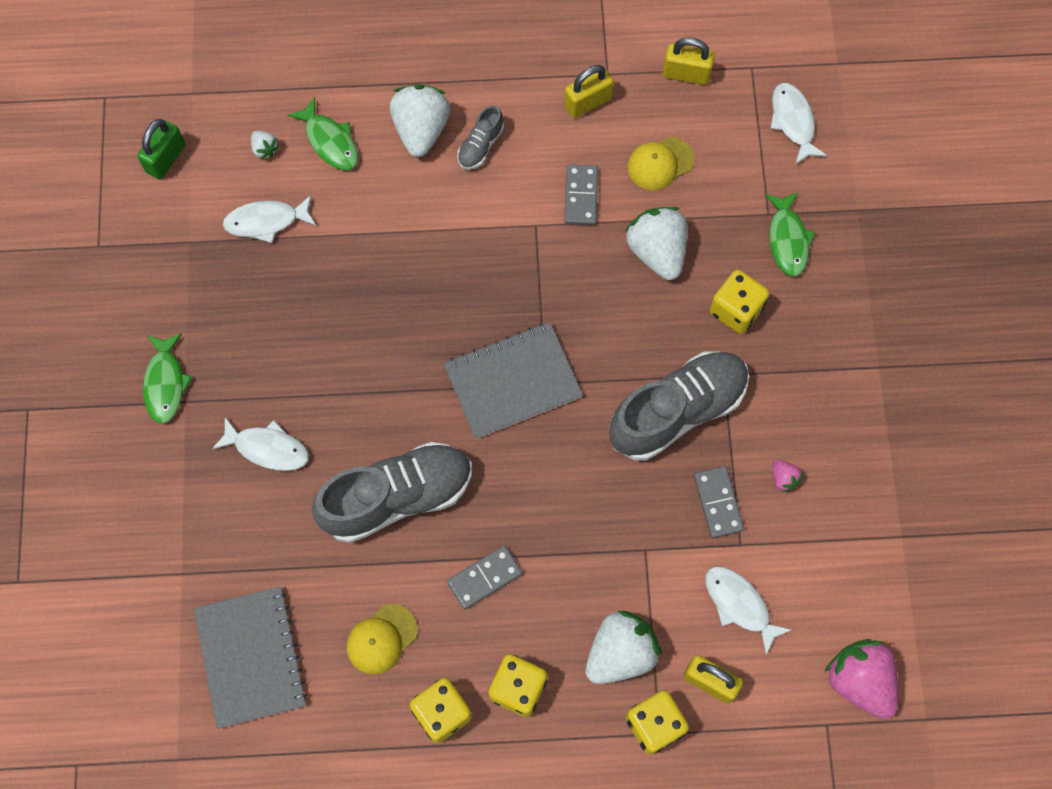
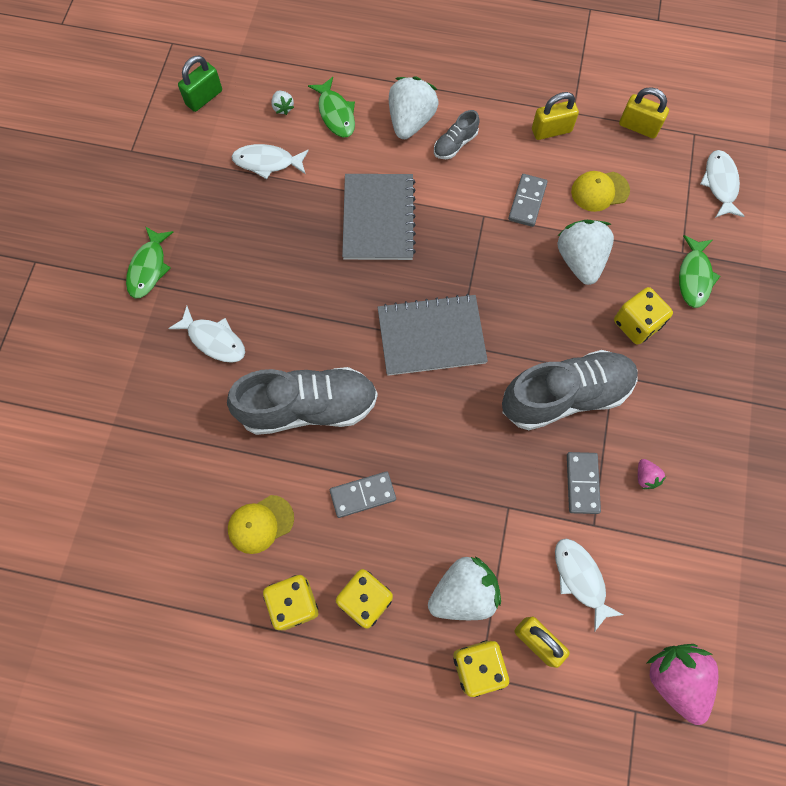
camera: 15 degrees right, 0 degrees up
grey notebook [194,586,308,729] -> grey notebook moved to [342,174,416,260]

